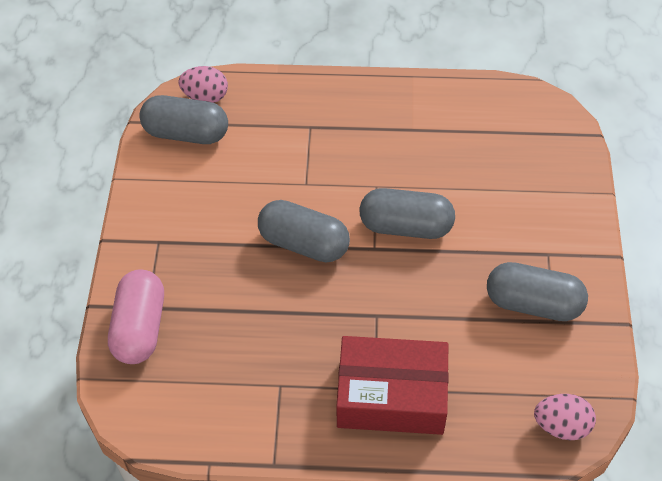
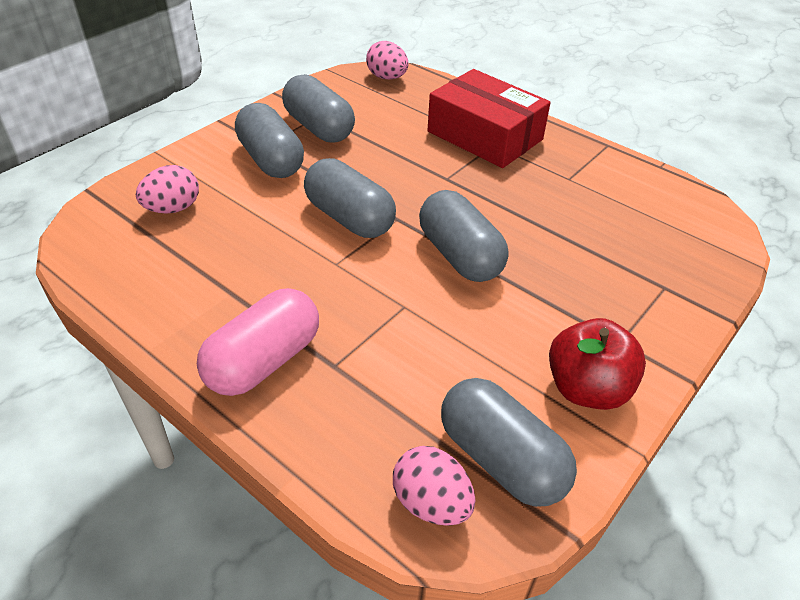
camera: 145 degrees left, 10 degrees down
pink capsule [108,269,164,364] -> pink capsule moved to [197,288,319,396]
none -> pink egg [136,165,199,214]
none -> grey capsule [235,103,304,178]
none -> red apple [549,318,646,410]

